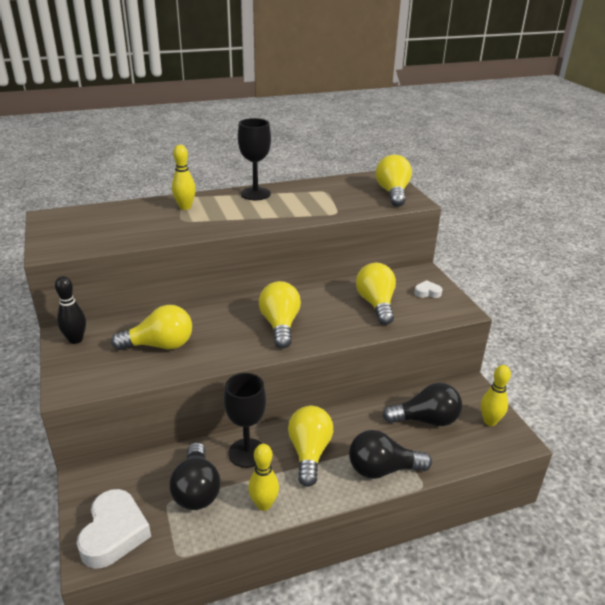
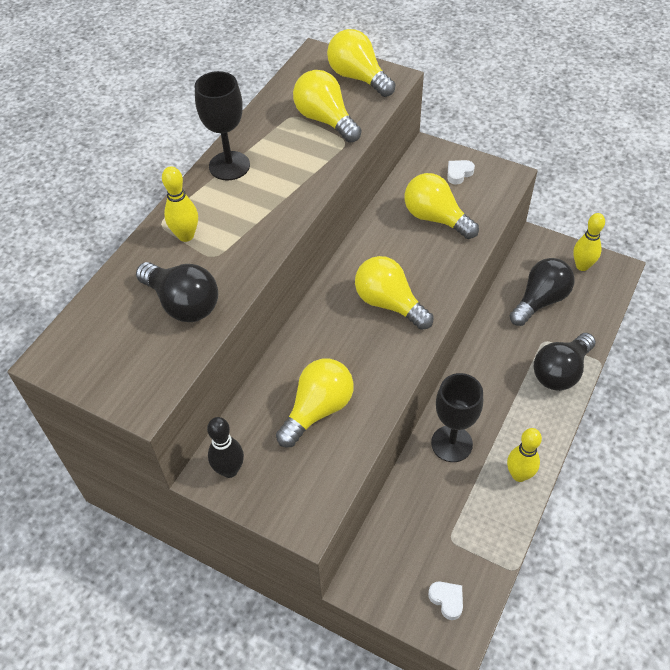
camera: 40 degrees left, 20 degrees up
white heart [77,489,151,569] -> white heart [428,581,463,620], size x0.47
black light bulb [170,442,220,510] -> black light bulb moved to [136,262,218,322]
yellow light bulb [288,406,333,487] -> yellow light bulb moved to [293,70,361,143]

